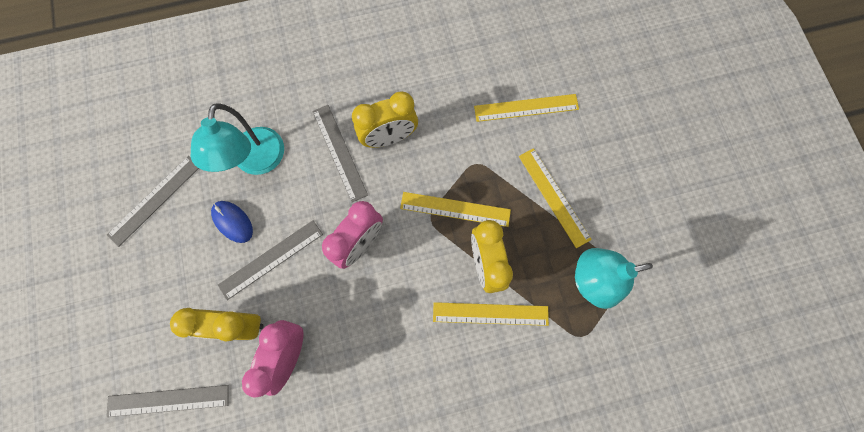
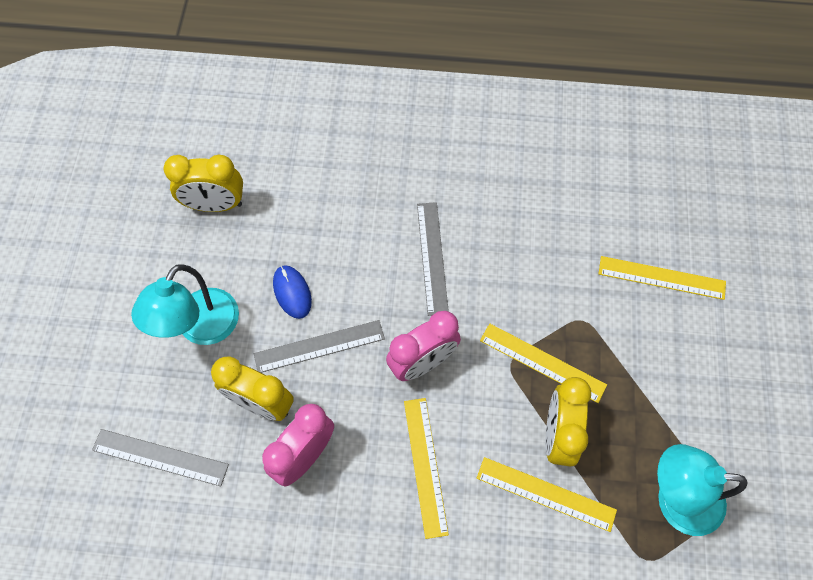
camera: 20 degrees right, 10 degrees down
grey ruler [107,156,199,247] -> none
turquoise lamp [191,103,284,175] -> turquoise lamp moved to [131,264,239,345]
yellow clock [352,92,418,148] -> yellow clock moved to [164,155,243,212]
yellow ruler [519,148,592,248] -> yellow ruler moved to [404,398,449,539]

